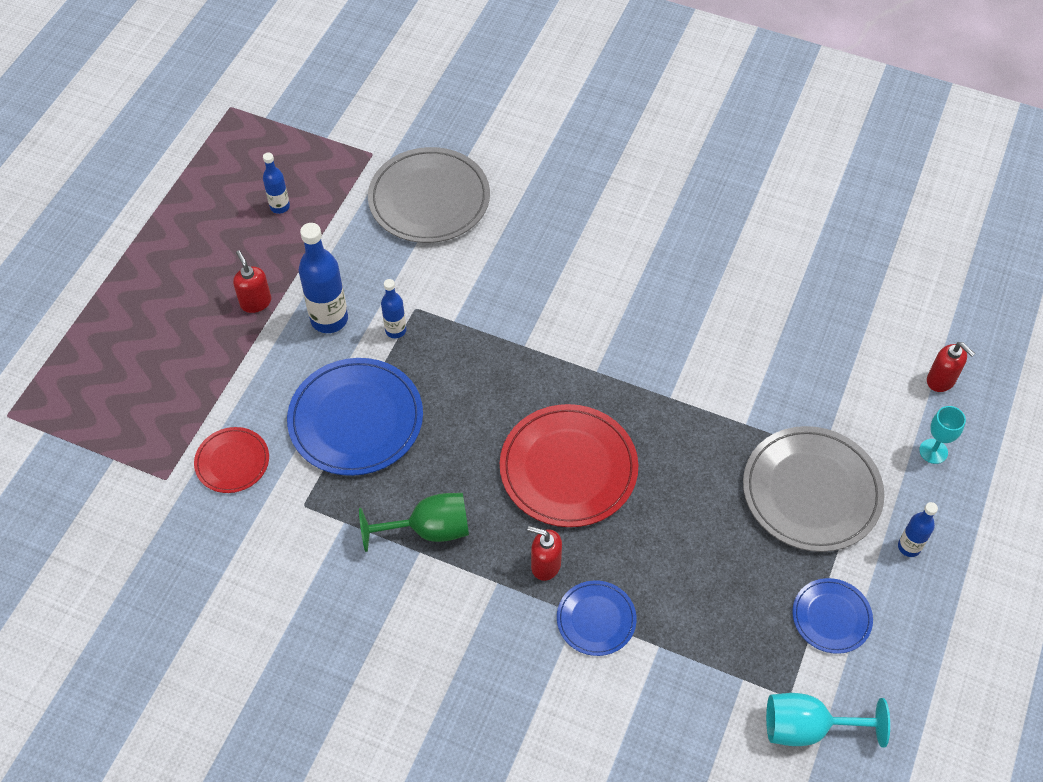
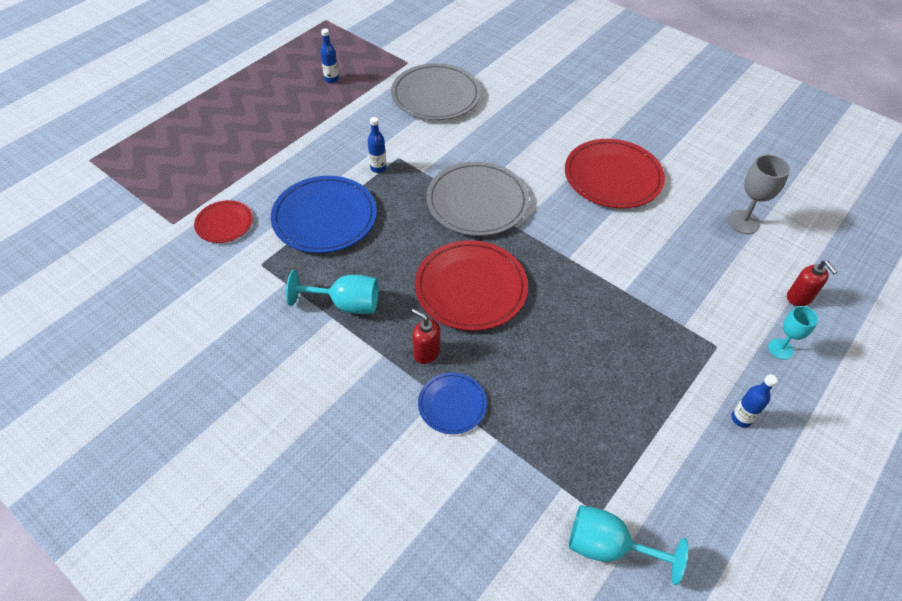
camera: 15 degrees right, 5 degrees down
red soap dispenser [233,251,271,313] -> none
blue bottle [299,223,348,333] -> none
green goblet [359,493,469,552] -> turquoise goblet [286,270,379,314]
grey plate [743,426,885,552] -> grey plate moved to [426,161,529,236]
blue plate [792,578,873,654] -> none
none -> red plate [565,139,665,208]
none -> grey goblet [727,154,790,234]

